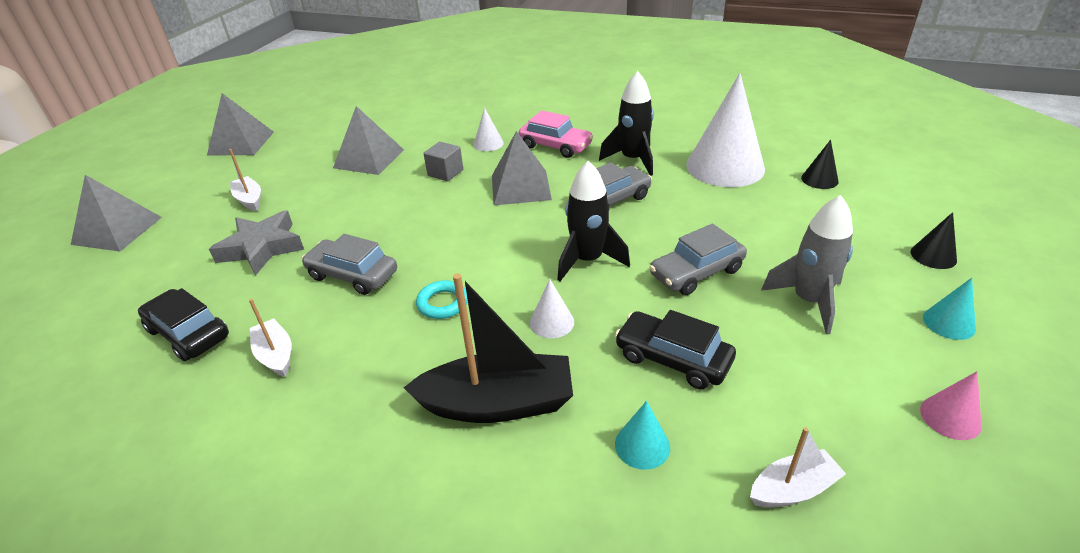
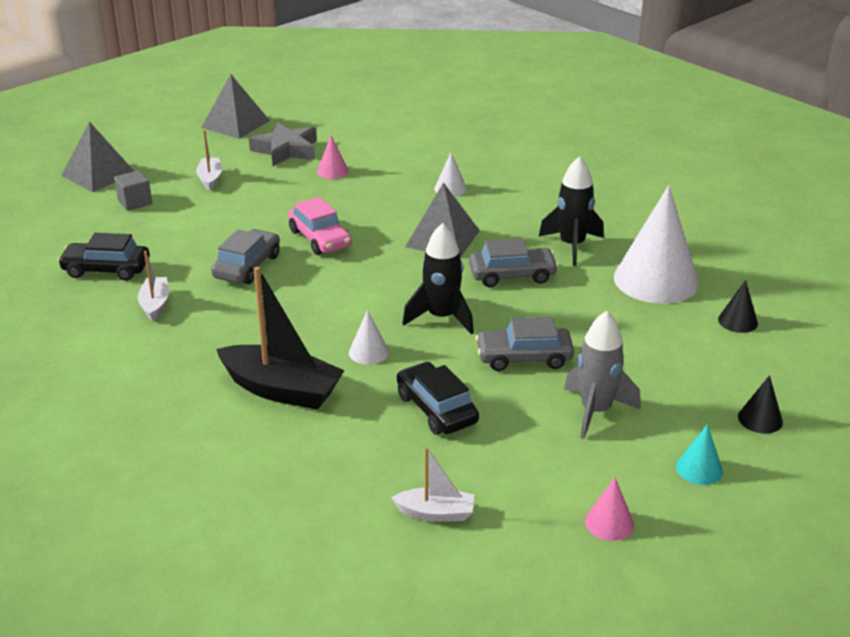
camera: 25 degrees right, 5 degrees down
black car [138,288,229,361] -> black car turned 60 degrees counterclockwise [58,233,150,281]
grey star [209,210,304,276] -> grey star moved to [249,122,317,166]
grey car [302,234,397,295] -> grey car turned 60 degrees clockwise [211,229,280,284]
grey pyramid [333,106,404,175] -> pink cone [317,136,349,179]
turquoise ring [416,280,468,319] -> none
grey cube [423,142,463,182] -> grey cube moved to [114,170,152,211]
pink car [519,110,593,158] -> pink car moved to [288,197,352,255]
turquoise cone [615,401,670,470] -> none

